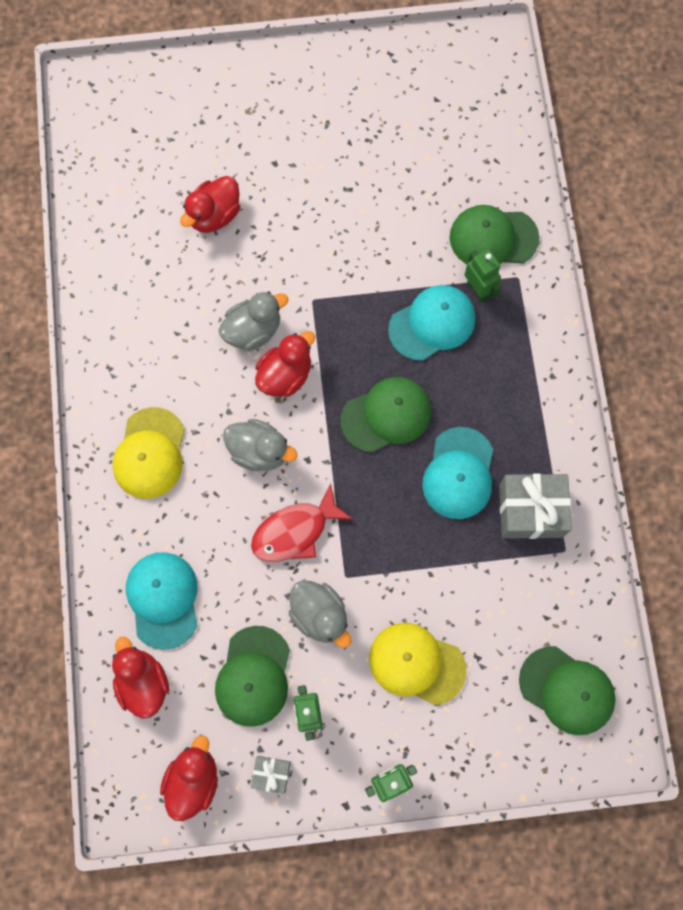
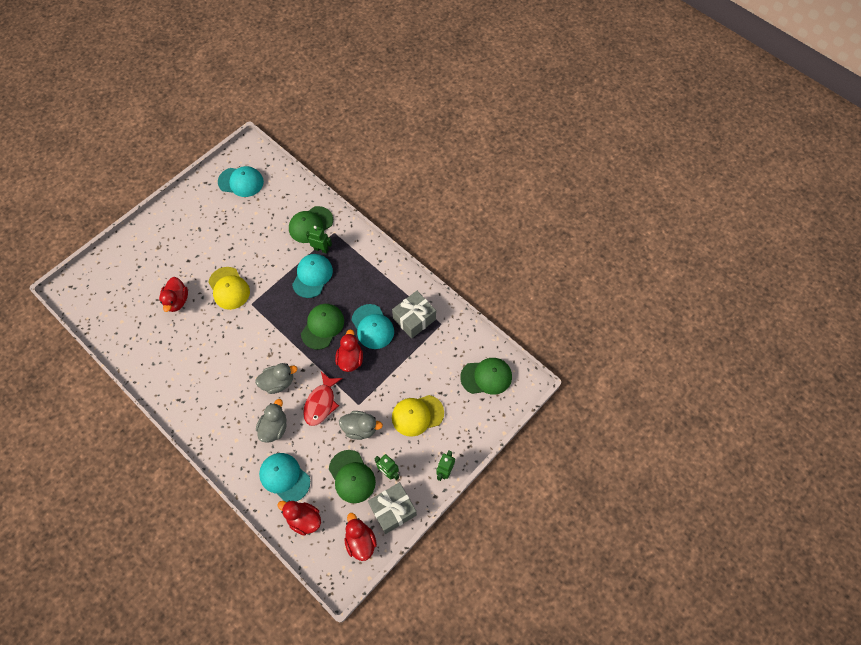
camera: 40 degrees left, 10 degrees down
yellow cap [112,407,185,499] -> yellow cap moved to [208,267,250,310]
grey duck [219,292,288,351] -> grey duck moved to [256,399,287,443]
grey gift [251,756,291,794] -> grey gift [368,482,417,534], size x1.95
red duck [255,331,315,397] -> red duck moved to [335,329,363,372]
none -> turquoise cap [218,166,264,197]

